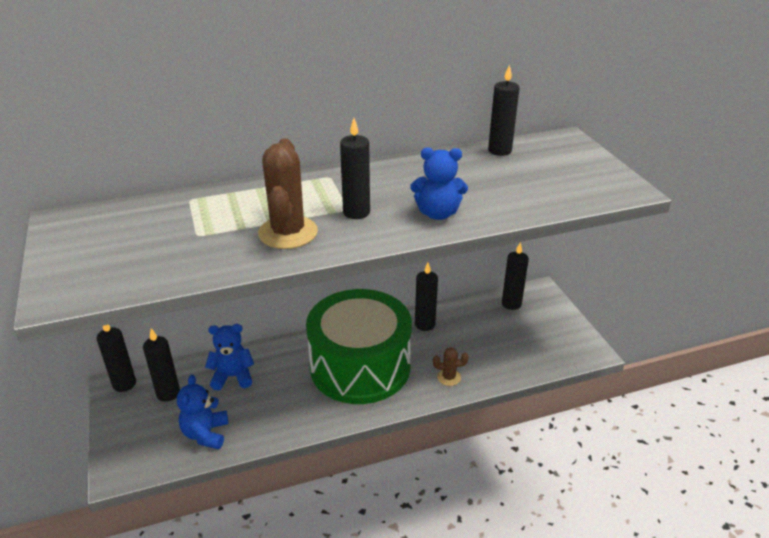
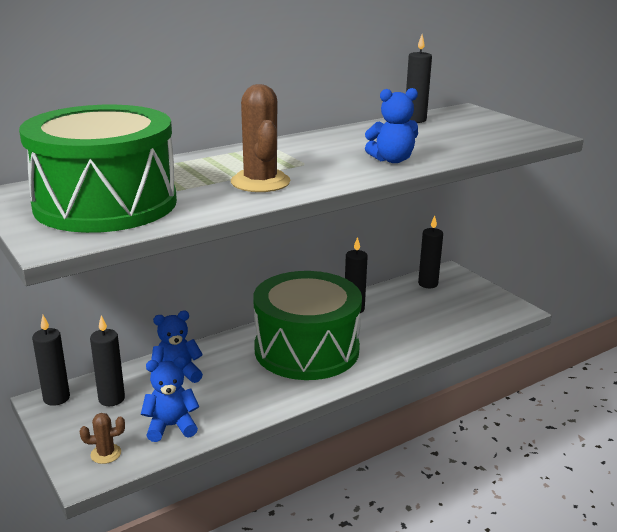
camera: 15 degrees left, 10 degrees down
blue teddy bear [177,375,228,449] -> blue teddy bear turned 90 degrees clockwise [141,357,199,442]
black candle [340,118,370,219] -> none
brown cactus [433,347,469,386] -> brown cactus moved to [80,413,125,464]
none -> green drum [19,105,177,233]

